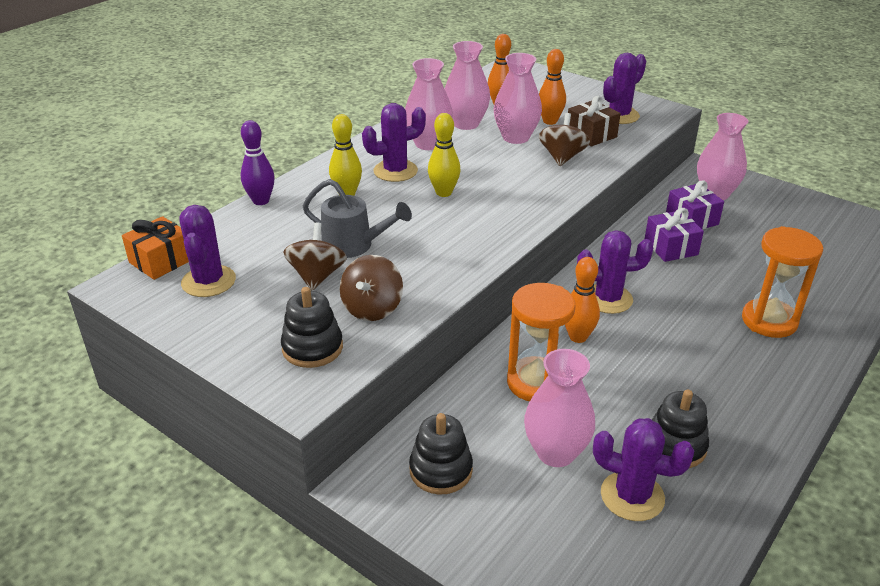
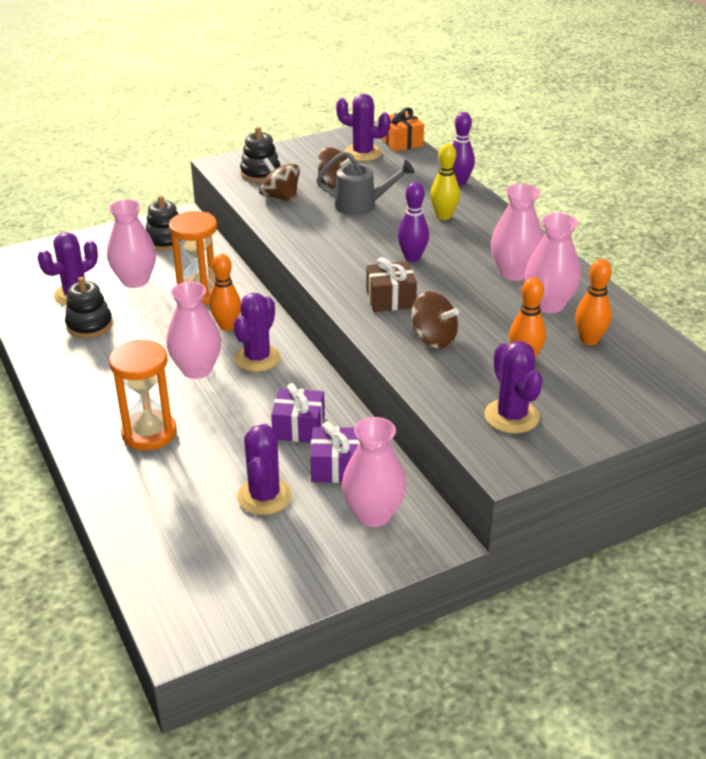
camera: 115 degrees right, 0 degrees up
grey watering can [303,179,412,258] -> grey watering can turned 135 degrees counterclockwise [316,151,415,215]
purple cactus [362,103,426,182] -> purple cactus moved to [237,424,292,515]
yellow bowling pin [428,113,460,197] -> purple bowling pin [398,182,429,262]
pink vase [493,53,542,144] -> pink vase moved to [166,282,222,379]
brown gift [568,96,621,146] -> brown gift moved to [366,257,417,312]

